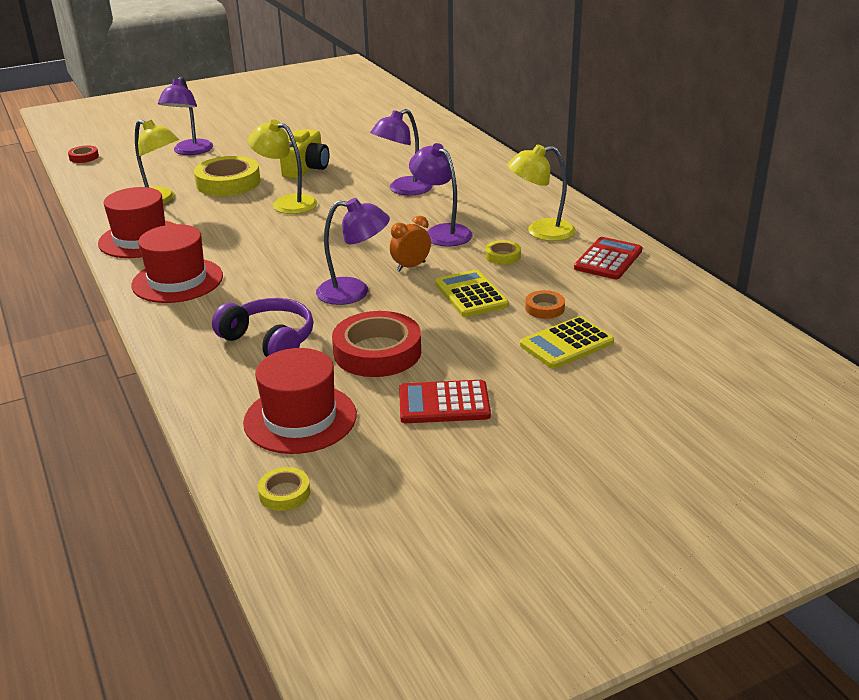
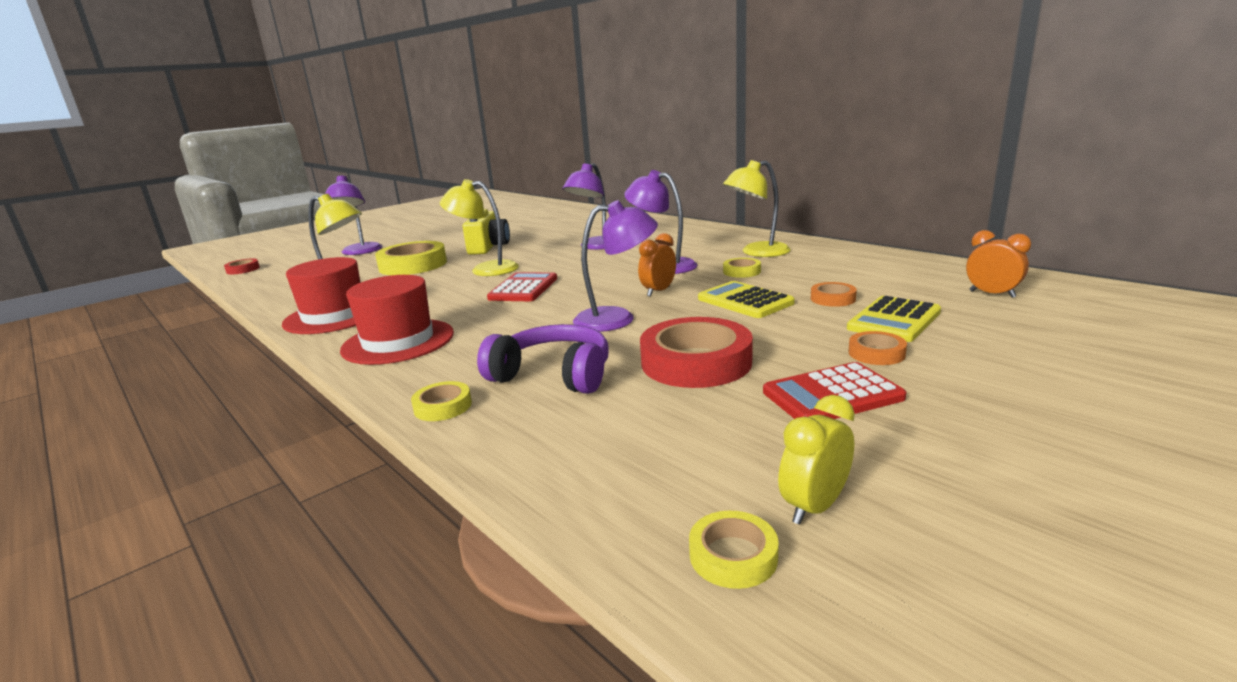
camera: 15 degrees left, 10 degrees down
red hat [243,348,357,454] -> none
red calculator [574,237,642,279] -> red calculator moved to [487,272,557,301]
none -> yellow tape [411,381,472,421]
none -> yellow clock [778,395,855,525]
none -> orange tape [848,331,907,365]
none -> orange clock [966,230,1031,298]

